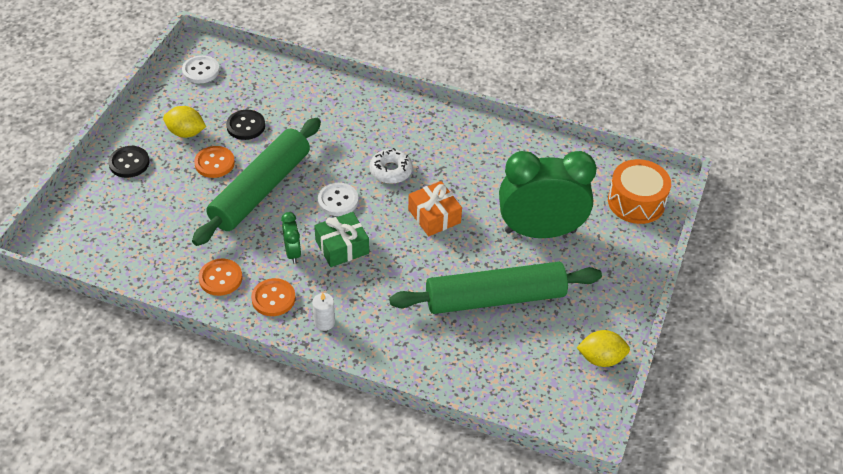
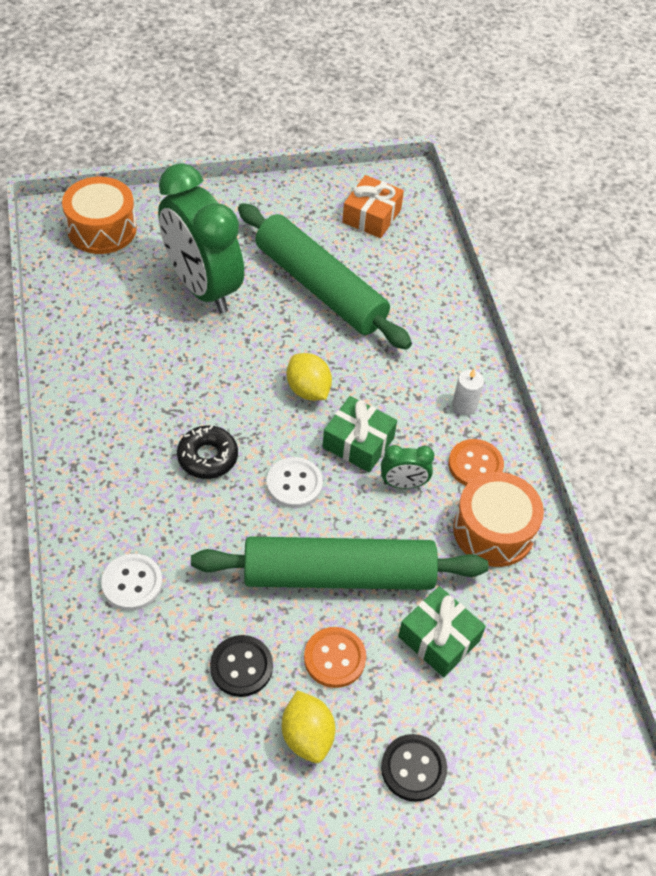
camera: 125 degrees left, 5 degrees up
white button [182,55,220,83] -> white button moved to [101,554,163,611]
orange button [199,258,242,296] -> orange drum [453,472,544,567]
green clock [281,212,301,264] -> green clock turned 135 degrees counterclockwise [381,445,434,489]
white donut [369,148,413,184] -> black donut [177,425,238,479]
orange gift [408,181,462,236] -> orange gift moved to [342,175,404,238]
yellow lemon [576,330,630,367] -> yellow lemon moved to [287,353,332,401]
none -> green gift [398,586,486,677]

